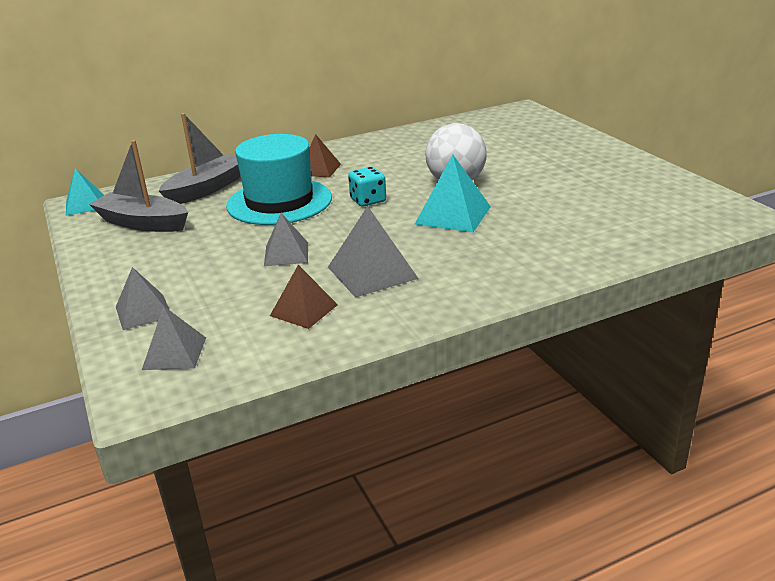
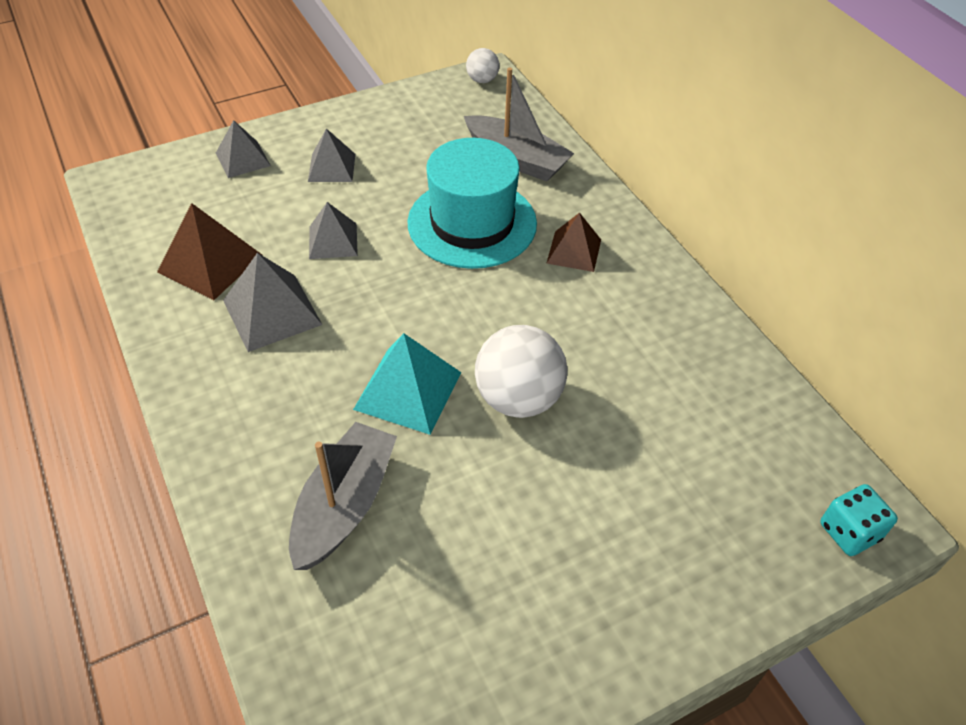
camera: 85 degrees right, 20 degrees up
turquoise pyramid [66,168,104,216] -> white ball [466,48,499,83]
grey boat [89,140,188,232] -> grey boat moved to [289,422,397,570]
grey pyramid [142,306,206,370] -> grey pyramid moved to [308,128,355,182]
brown pyramid [270,265,338,329] -> brown pyramid [157,203,262,300], size x1.50
turquoise dice [348,167,386,207] -> turquoise dice moved to [820,484,898,556]

